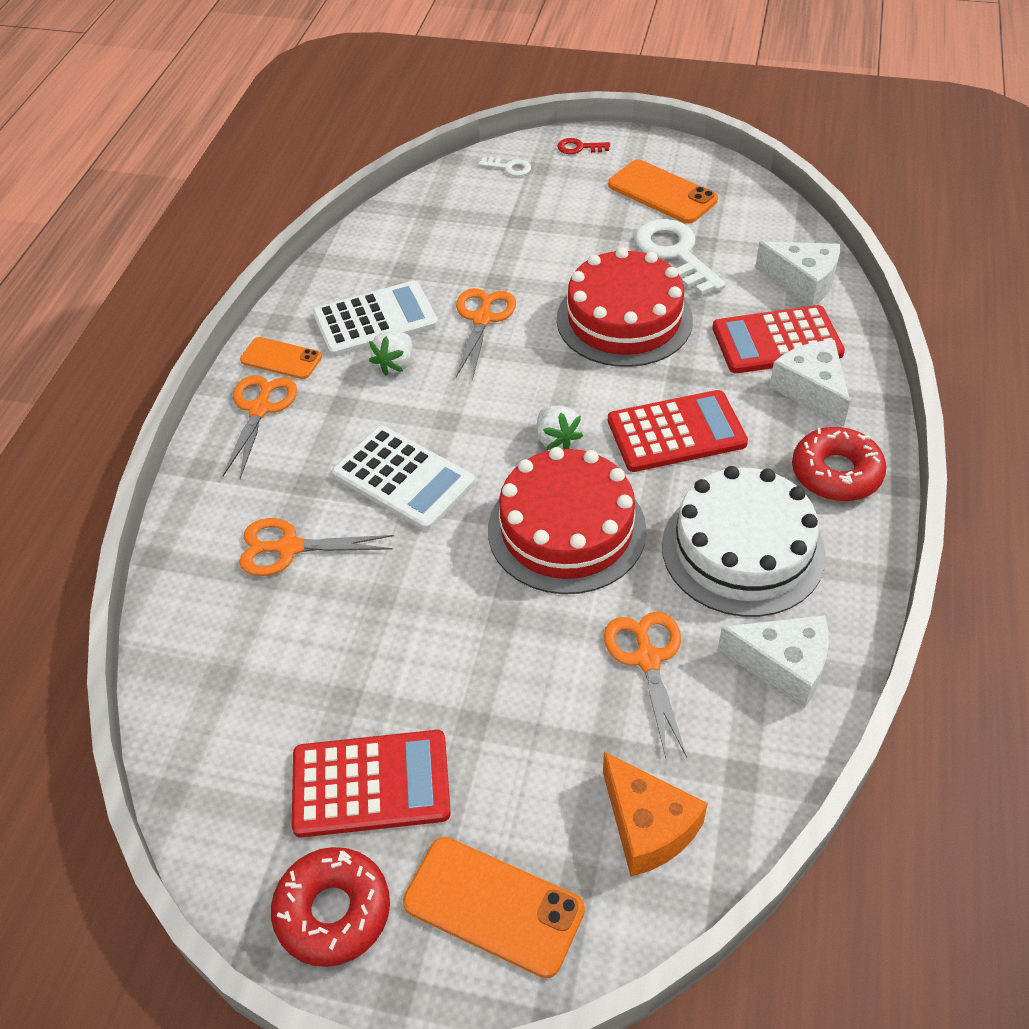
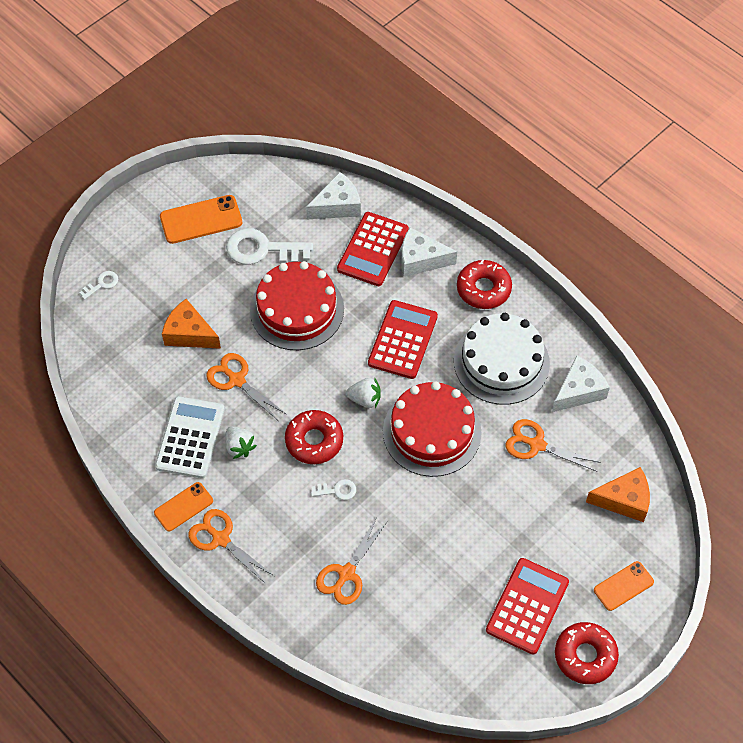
camera: 60 degrees left, 10 degrees up
white calculator [332,426,475,531] -> white key [311,479,356,500]
orange phone [403,837,585,978] -> orange phone [594,561,654,611], size x0.65
red key [557,138,610,154] -> none
none -> orange cheese [162,299,221,349]
none -> red donut [285,410,343,464]

